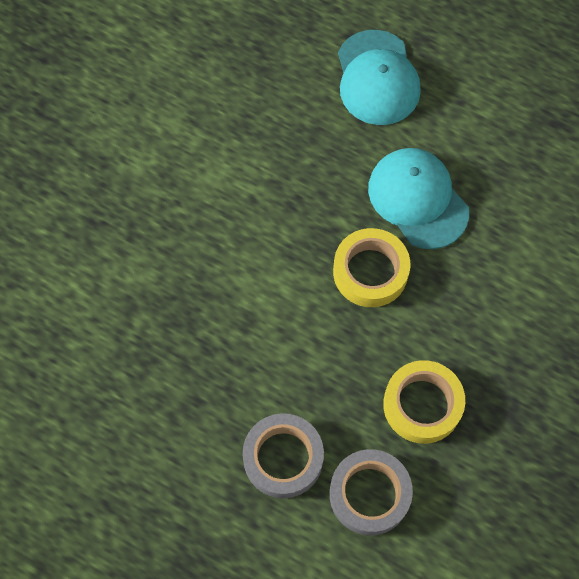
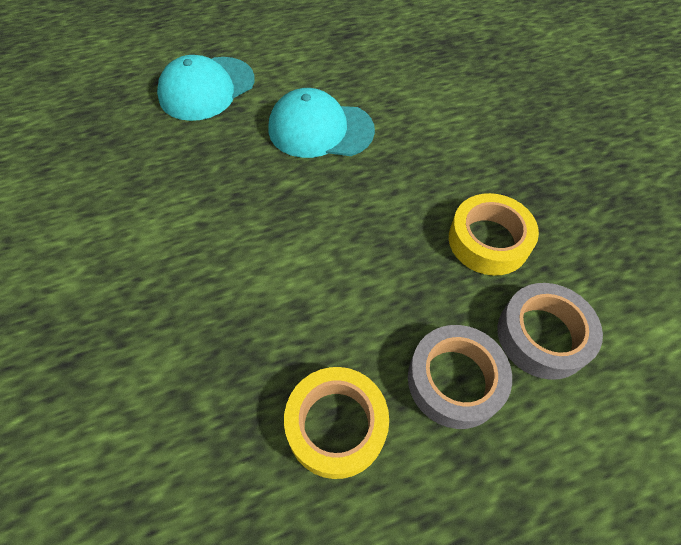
camera: 50 degrees left, 10 degrees down
yellow tape [333,228,410,307] -> yellow tape moved to [284,367,389,479]
turquoise cap [338,30,421,125] -> turquoise cap turned 105 degrees clockwise [157,55,255,121]

